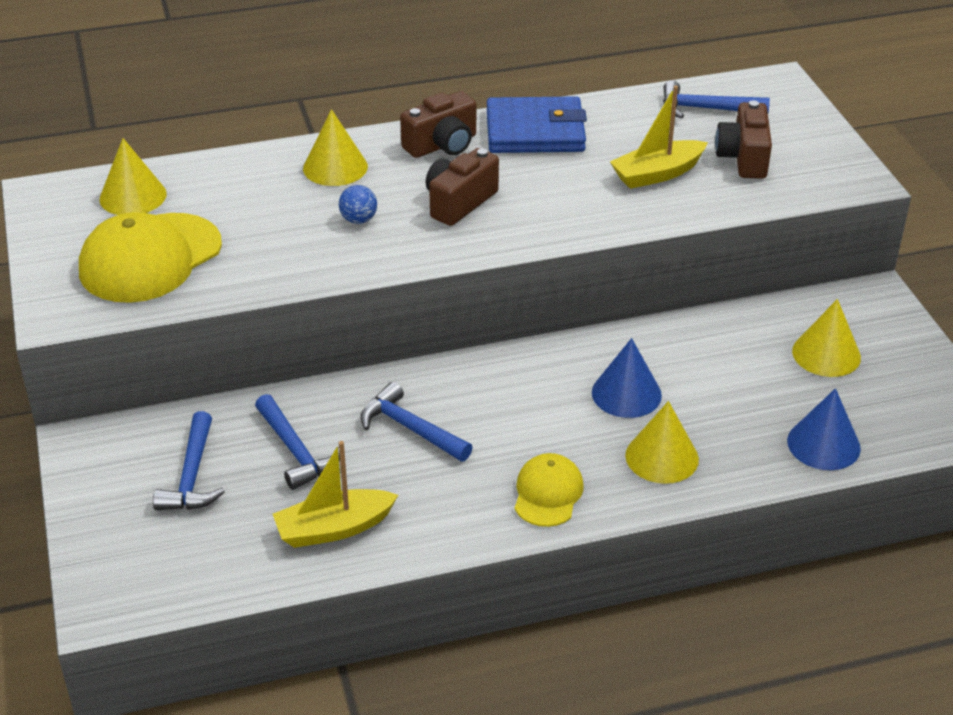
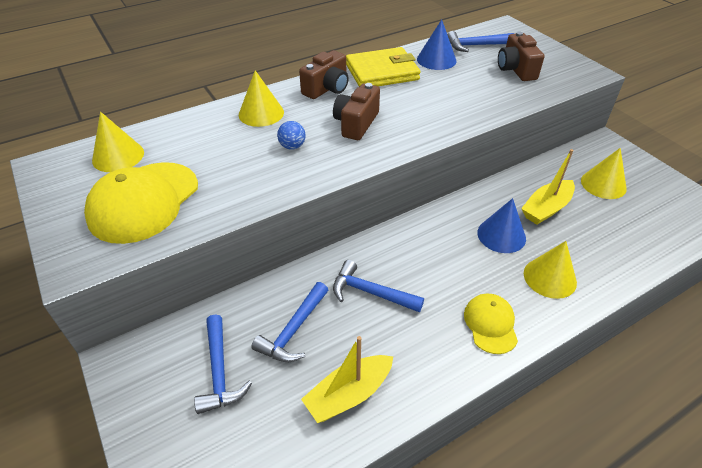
camera: 15 degrees left, 5 degrees up
blue hammer [255,394,340,490] -> blue hammer turned 75 degrees clockwise [251,282,328,362]
blue wallet [487,96,587,153] -> yellow wallet [346,47,421,87]
yellow boat [610,85,708,189] -> yellow boat moved to [521,149,575,224]
blue cone [787,388,861,470] -> blue cone moved to [417,19,457,70]

